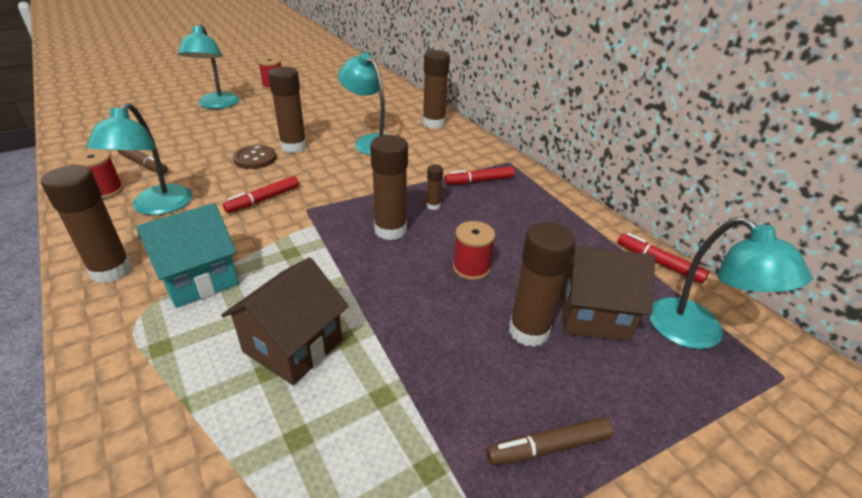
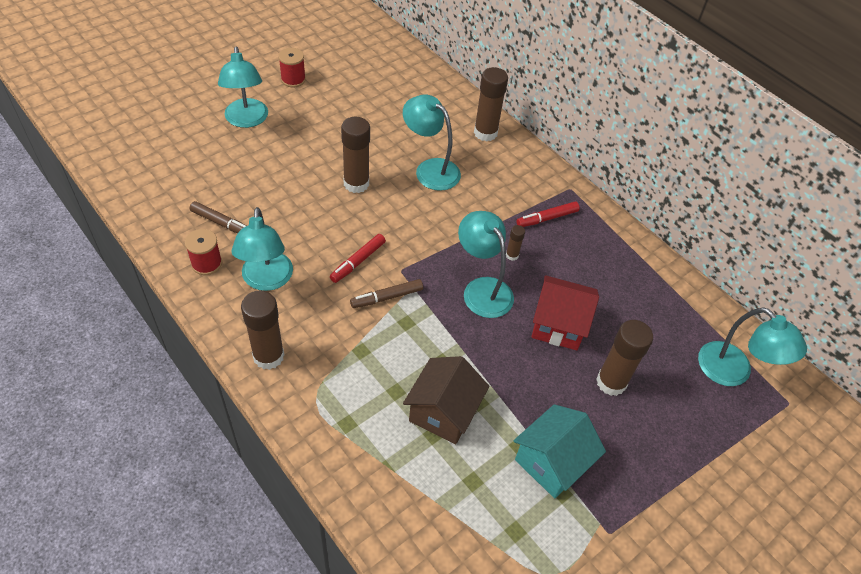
camera: 10 degrees left, 15 degrees up
turquoise house [136,203,239,308] -> turquoise house moved to [513,404,606,498]
brown button [233,145,276,169] -> none
brown glue stick [370,135,408,240] -> turquoise lamp [458,211,514,318]
red spool [453,221,495,280] -> red house [531,275,599,350]
brown marker [486,417,614,465] -> brown marker moved to [350,279,423,308]
brown house [560,246,655,342] -> none
red marker [618,233,709,284] -> none

